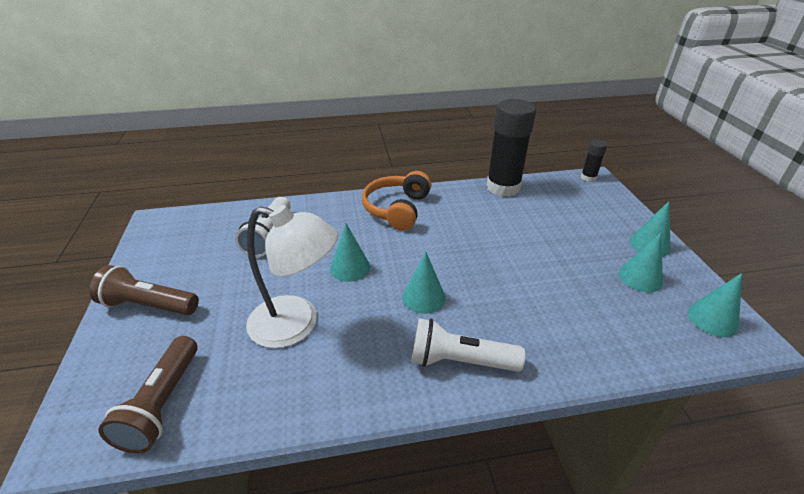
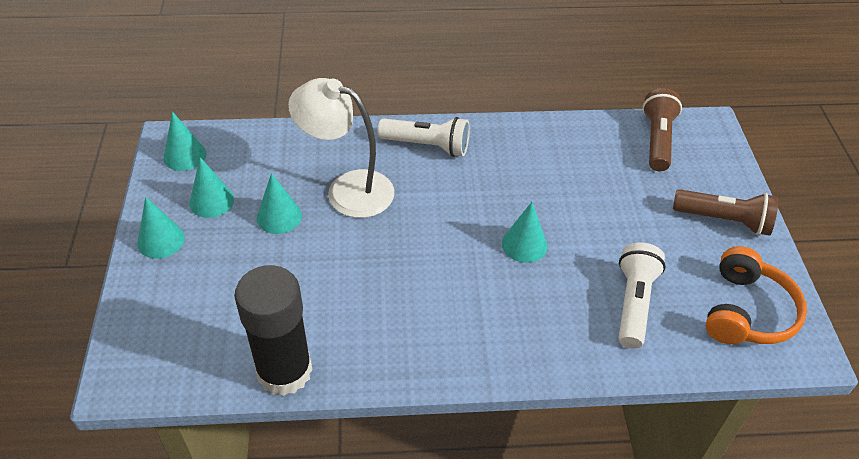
camera: 175 degrees left, 10 degrees up
white lamp [246,205,338,348] -> white lamp moved to [288,78,394,218]
orange headphones [362,171,431,231] -> orange headphones moved to [705,246,807,344]
turquoise cone [402,252,446,314] -> turquoise cone moved to [257,173,302,234]
black glue stick [581,139,607,182] -> none

